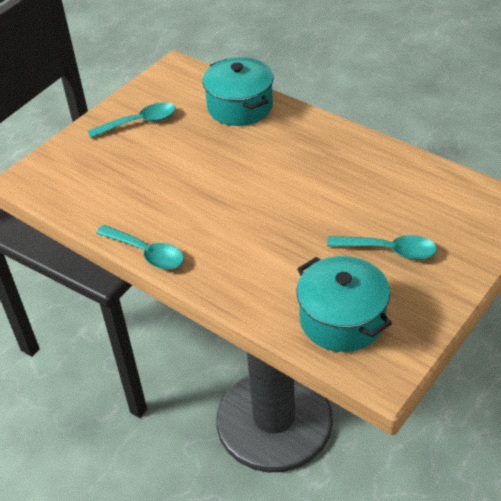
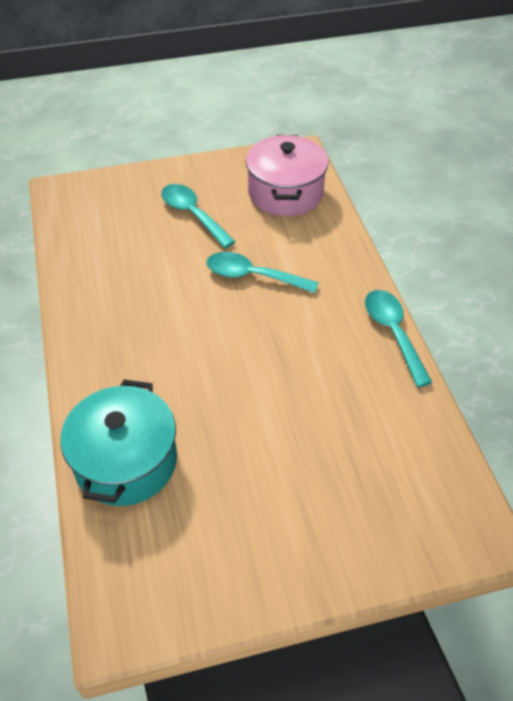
camera: 145 degrees left, 5 degrees up
turquoise spoon [88,102,176,138] -> turquoise spoon moved to [206,252,319,293]
turquoise pot [297,256,392,352] -> pink pot [245,135,329,216]

